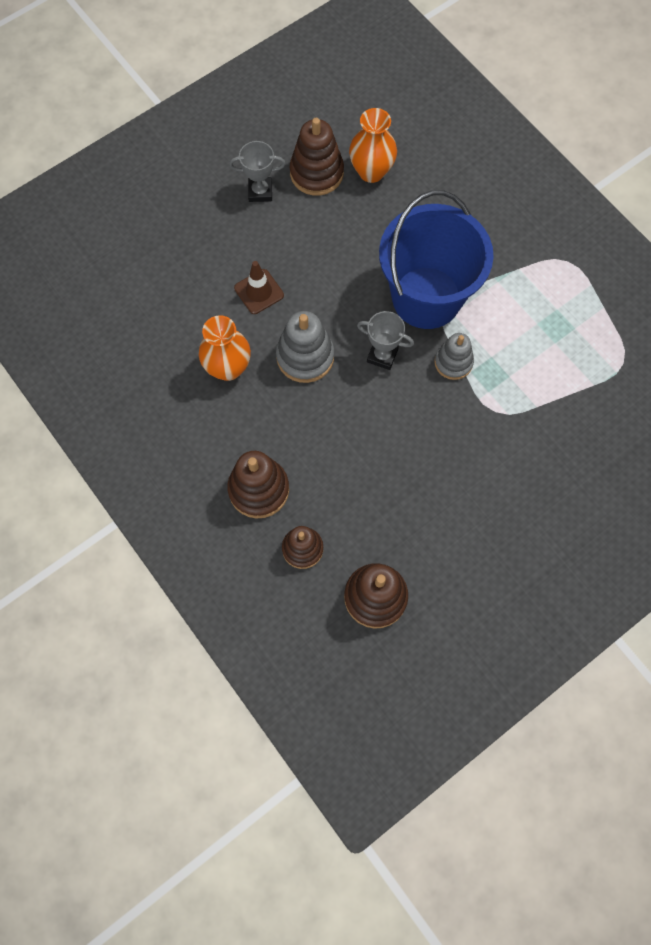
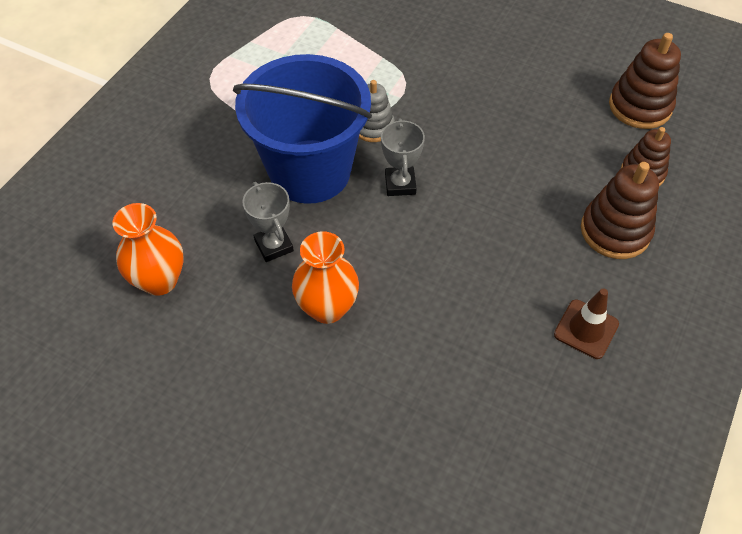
camera: 115 degrees left, 15 degrees down
orange vase [199,315,251,381] -> orange vase moved to [292,231,359,324]
grey trophy [229,141,286,202] -> grey trophy moved to [243,182,294,262]
brown traffic cone [234,261,284,314] -> brown traffic cone moved to [554,288,619,359]
grey stacking toy [276,311,334,383] -> none
brown stacking toy [290,118,344,196] -> none

